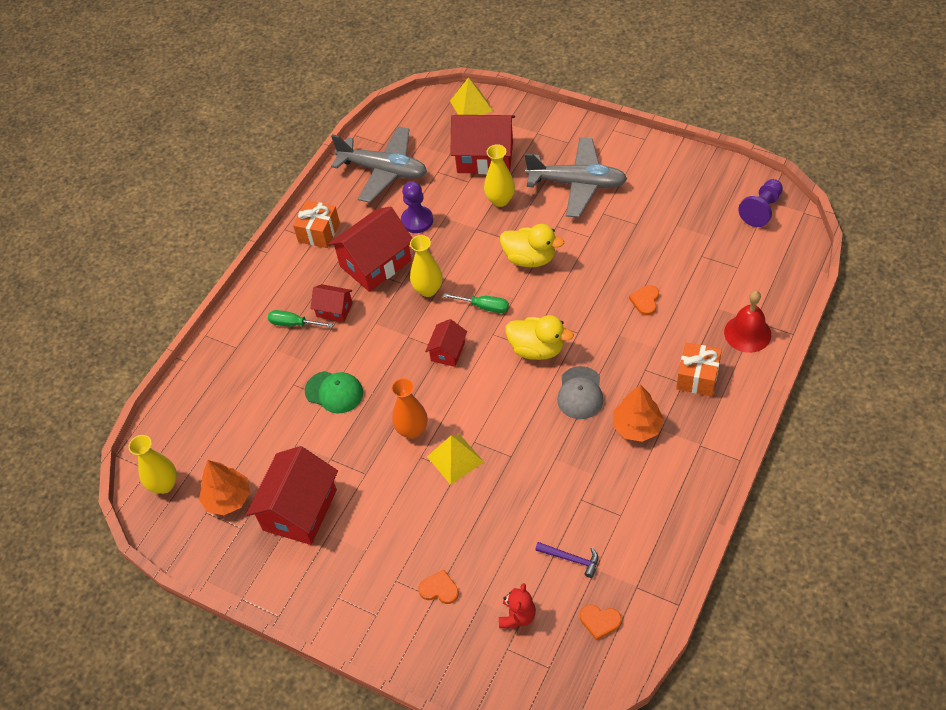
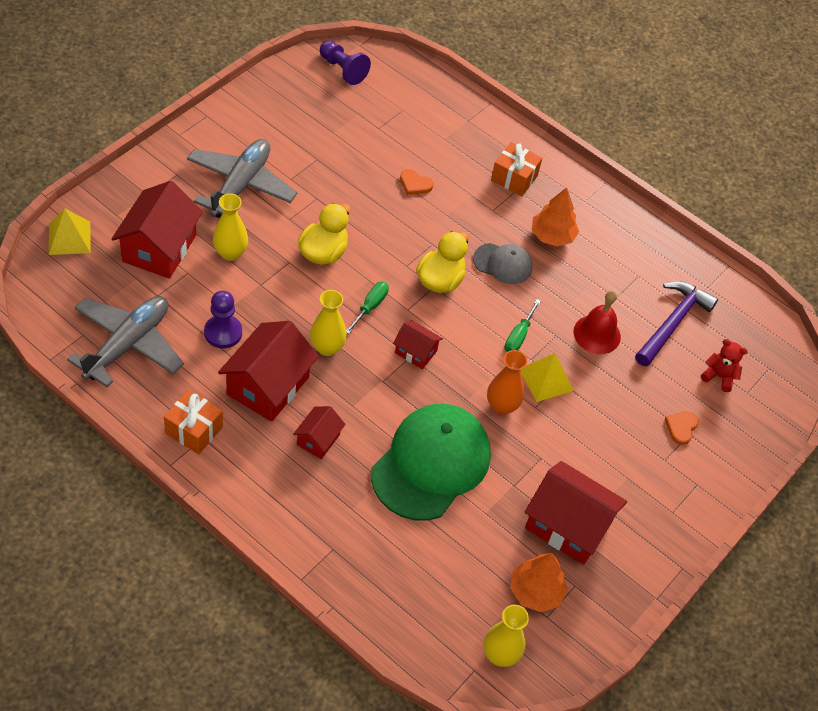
camera: 90 degrees left, 0 degrees up
green screwdriver [268,310,333,327] -> green screwdriver moved to [505,299,541,352]
green cap [305,371,363,413] -> green cap [371,404,491,521], size x2.01
red house [328,206,412,292] -> red house turned 60 degrees clockwise [218,321,319,422]
purple hammer [535,542,598,578] -> purple hammer [635,281,718,366], size x1.96
orange heart [580,605,622,641] -> none
red bell [724,291,771,353] -> red bell moved to [573,291,621,354]

